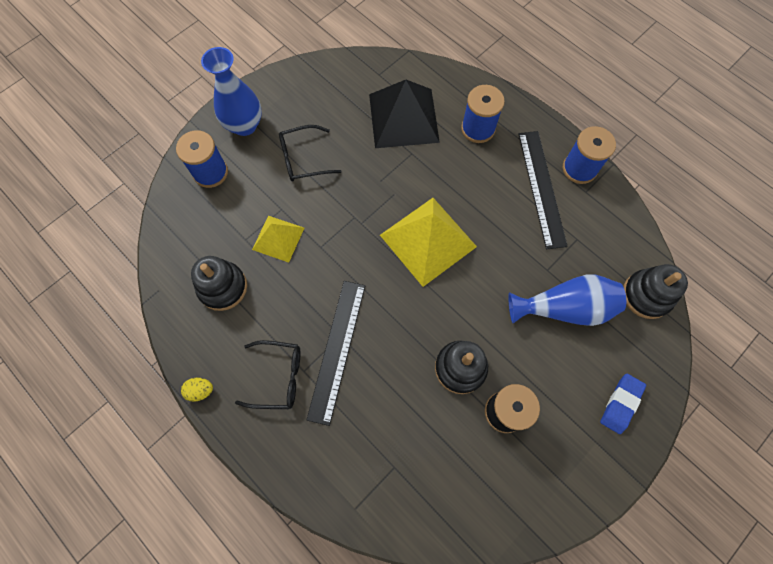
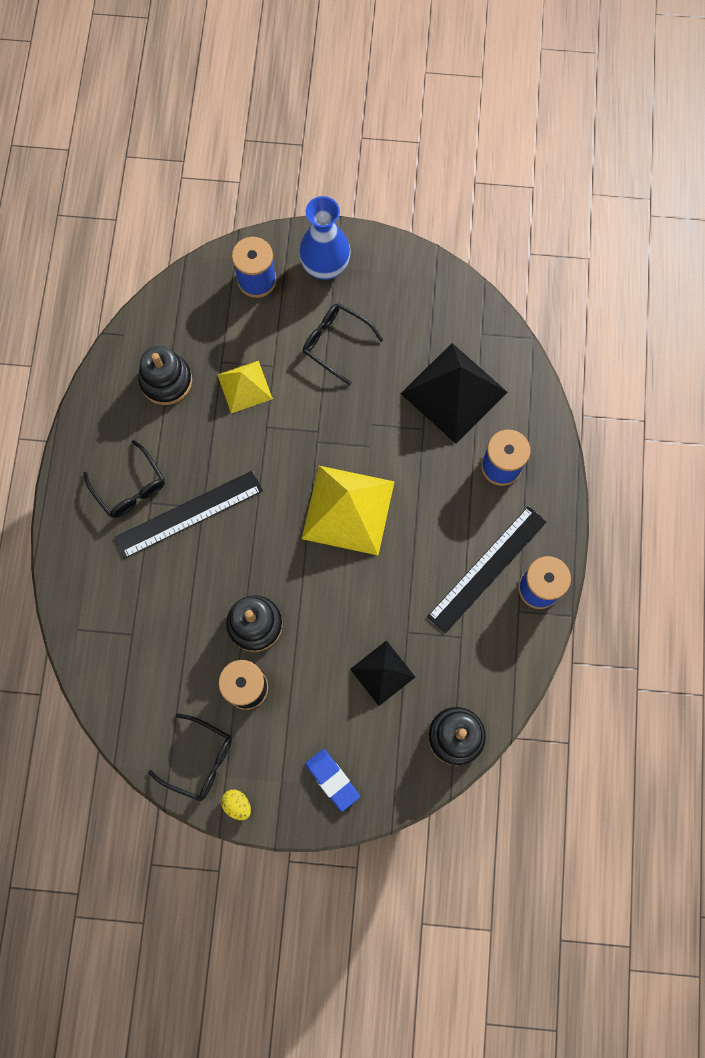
camera: 50 degrees right, 5 degrees up
yellow egg [181,378,213,402] -> yellow egg moved to [221,790,251,820]
blue vase [508,275,626,326] -> black pyramid [350,640,415,706]
blue eraser [600,374,646,434] -> blue eraser turned 60 degrees clockwise [305,749,360,812]
none -> black glasses [148,713,232,801]

